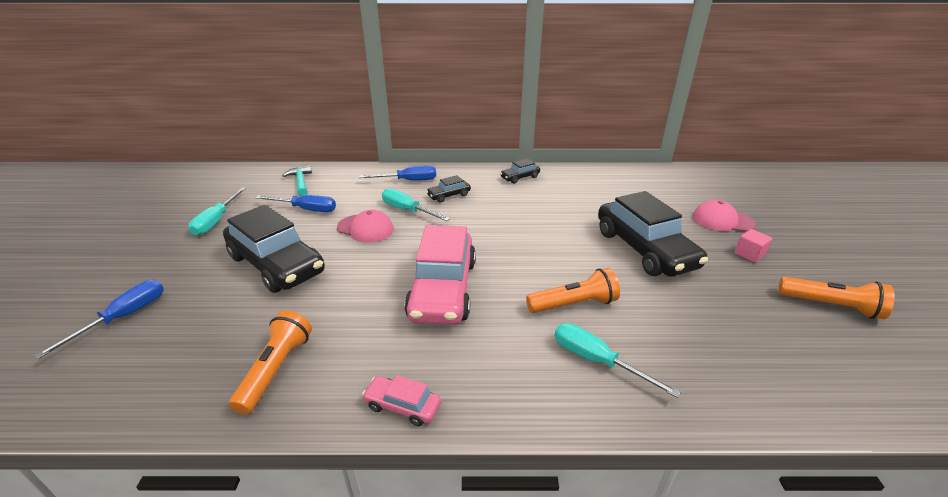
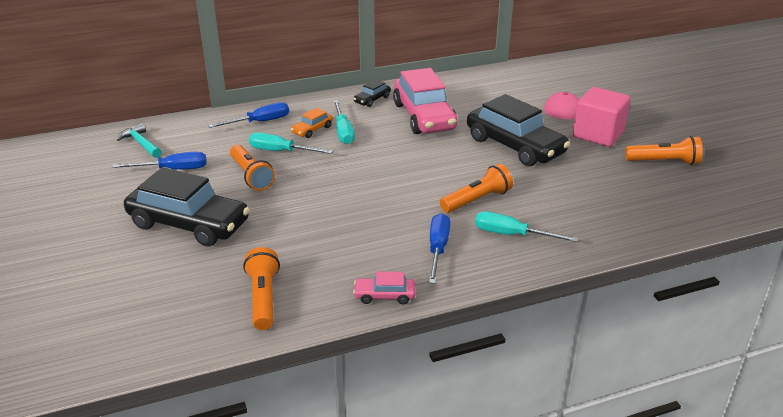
camera: 20 degrees left, 0 degrees up
blue screwdriver [34,280,164,359] -> blue screwdriver moved to [429,213,450,284]
turquoise screwdriver [188,188,246,236] -> turquoise screwdriver moved to [333,100,355,144]
pink cap [337,210,394,243] -> orange flashlight [230,145,275,191]
pink car [404,225,476,325] -> pink car moved to [393,68,458,134]
black car [426,175,471,202] -> orange car [291,108,333,138]
pink cube [734,229,772,263] -> pink cube [573,87,630,147], size x2.15

